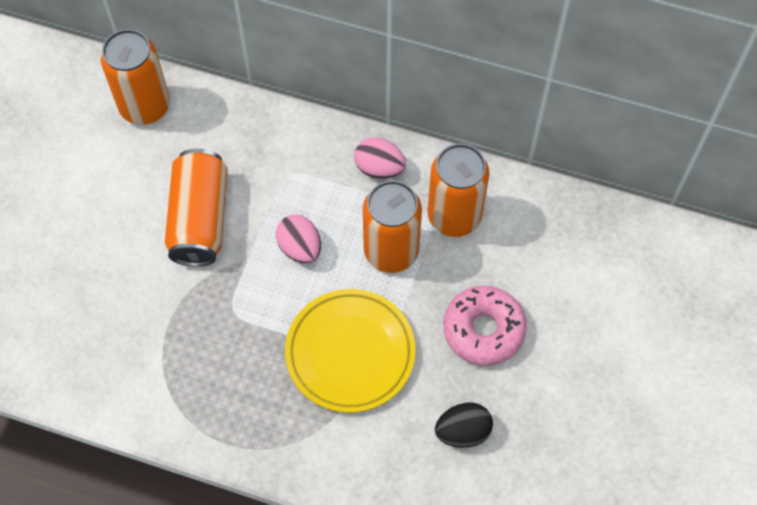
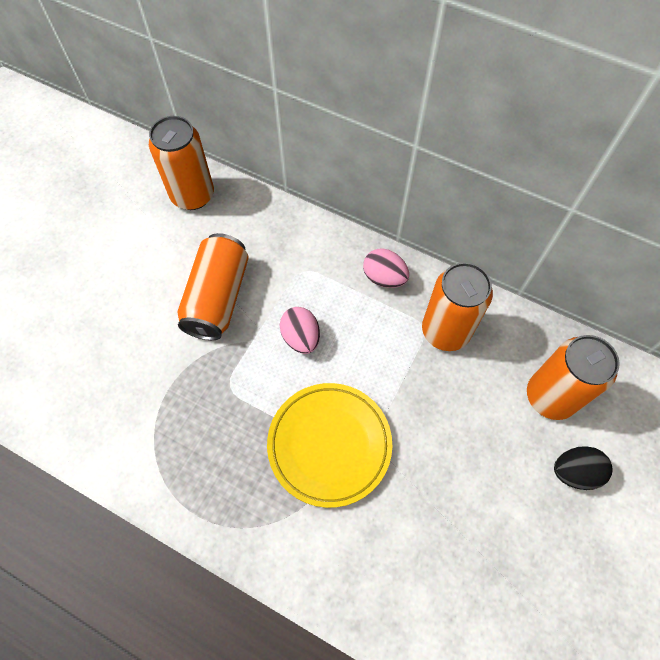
camera: 10 degrees right, 0 degrees up
orange can [363,180,422,273] -> orange can moved to [527,335,620,420]
black egg [435,403,493,448] -> black egg moved to [554,446,612,490]
pink donut [443,286,527,365] -> none

